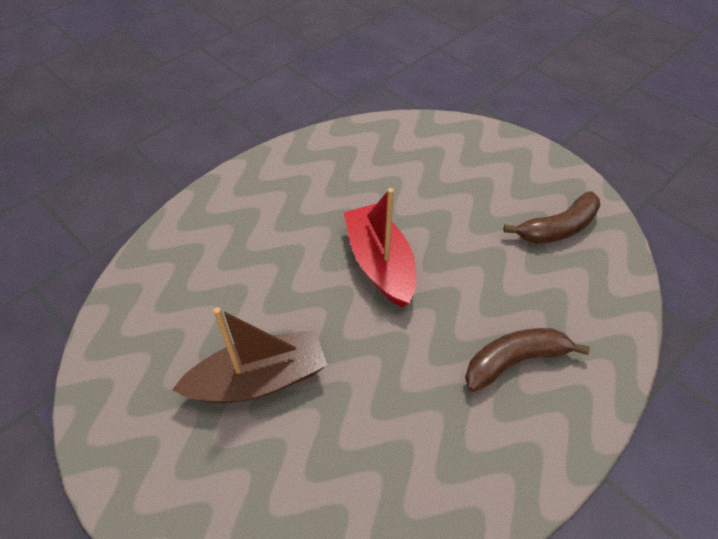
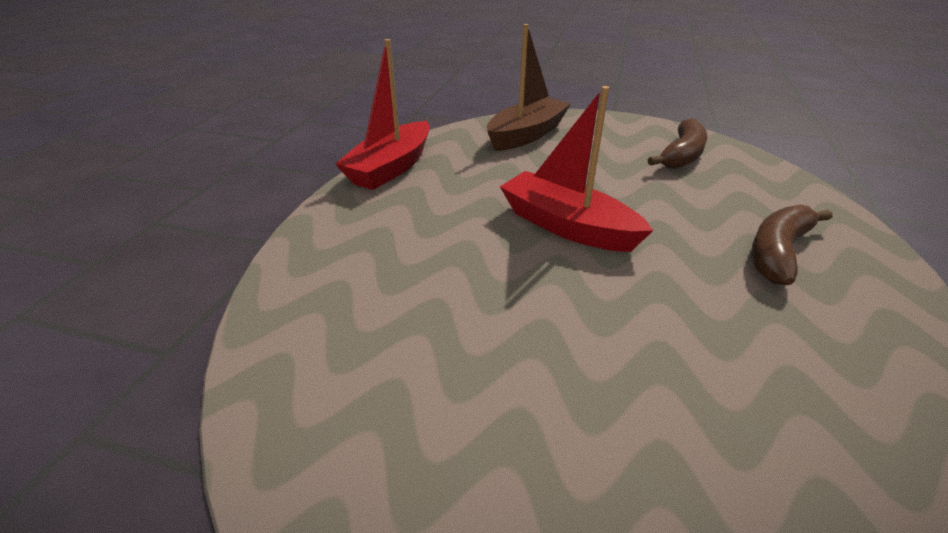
camera: 30 degrees left, 15 degrees down
brown boat [172,307,327,403] -> brown boat moved to [487,24,571,151]
none -> red boat [335,39,430,190]

